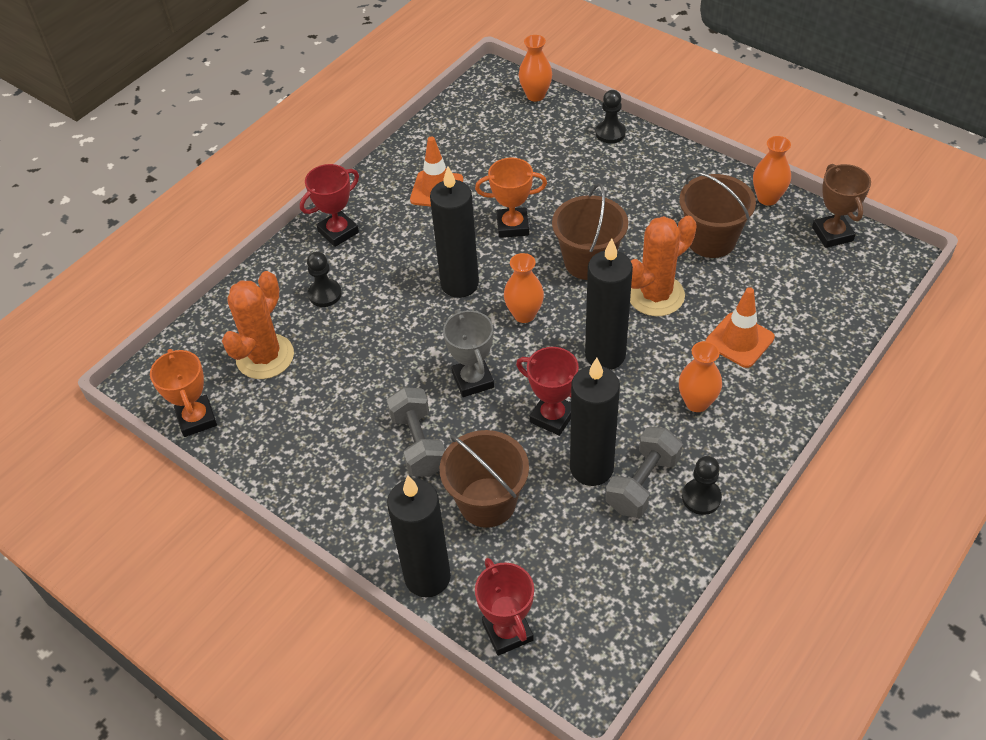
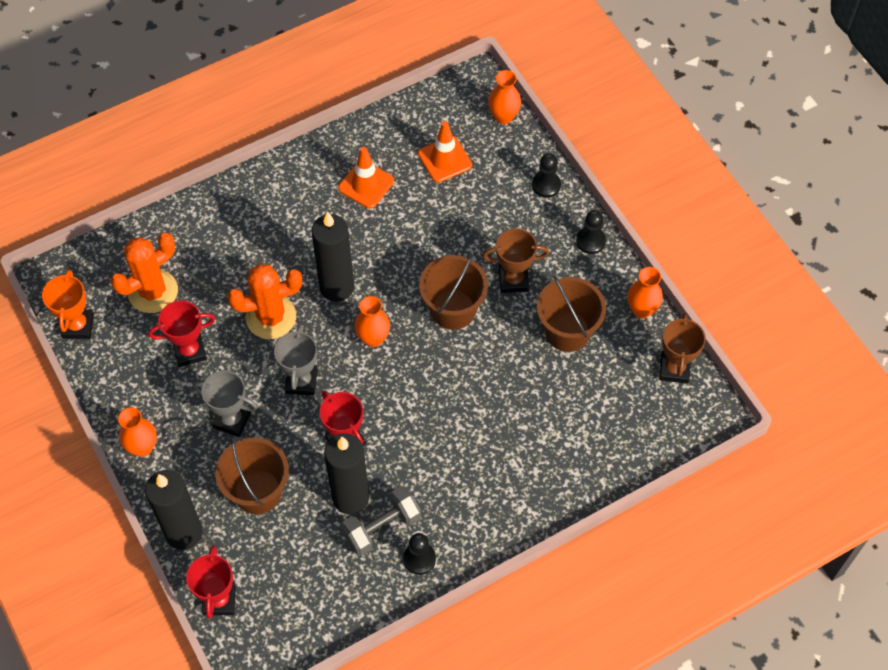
camera: 20 degrees right, 10 degrees up
red trophy [300,164,359,247] -> red trophy moved to [148,300,216,367]
black pawn [307,251,342,307] -> black pawn moved to [576,210,606,254]
grey dumbbell [387,387,445,477] -> grey trophy [193,371,258,437]
orange trophy [475,158,547,238] -> none
black candle [585,238,633,370] -> none
orange cactus [630,216,697,316] -> orange cactus moved to [227,264,302,339]
orange vase [679,341,722,412] -> orange vase moved to [118,407,157,457]
orange traffic cone [706,287,775,368] -> orange traffic cone moved to [418,121,472,183]
none -> brown trophy [483,228,549,293]

